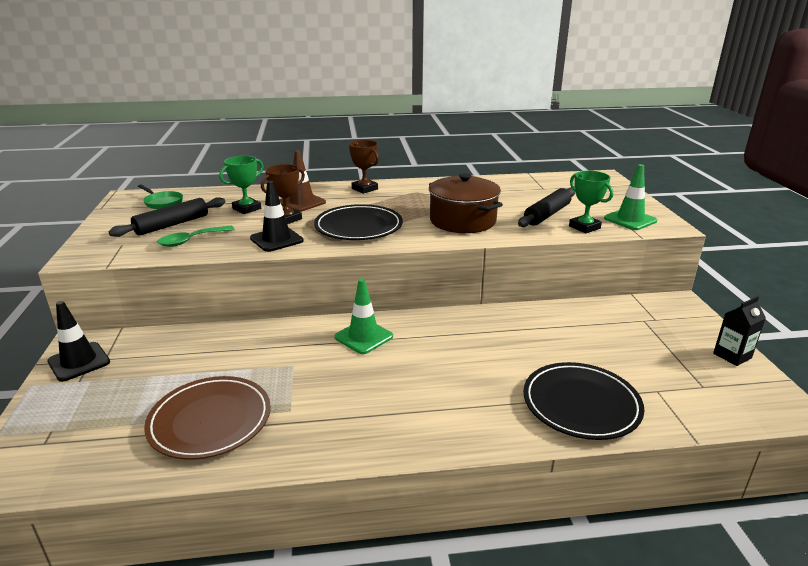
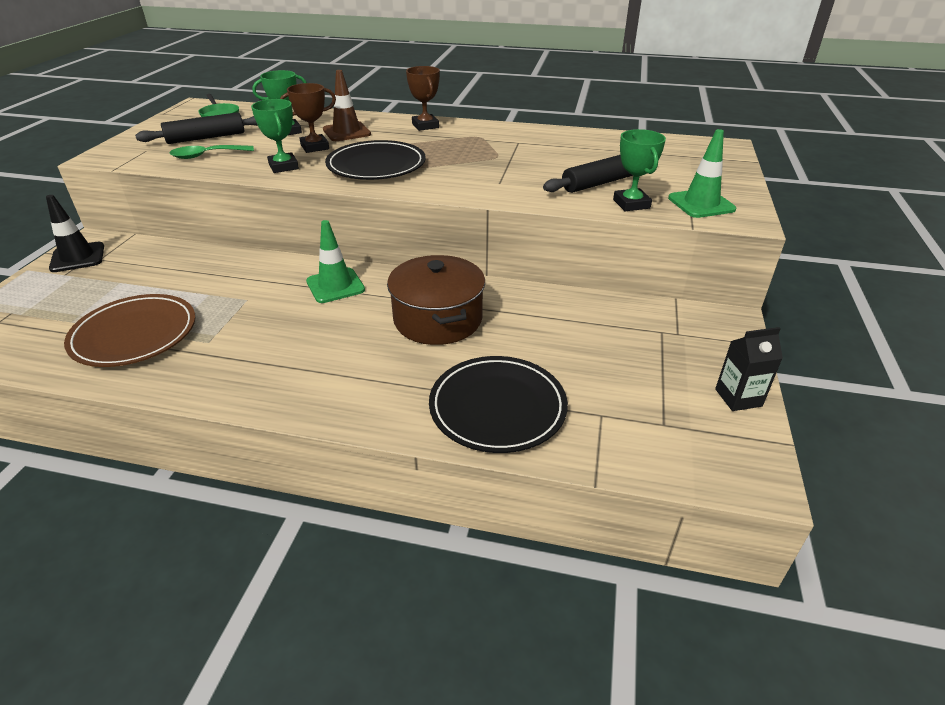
camera: 20 degrees right, 10 degrees up
black traffic cone [250,181,304,252] -> green trophy [251,99,299,173]
brown pot [429,173,503,233] -> brown pot moved to [387,255,485,345]

